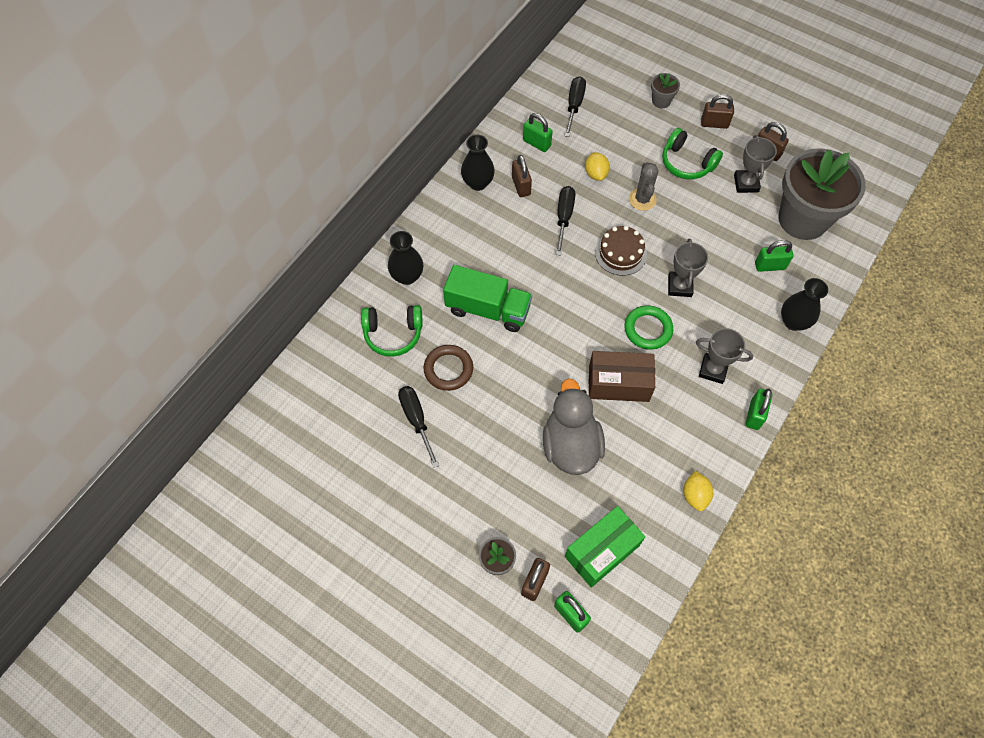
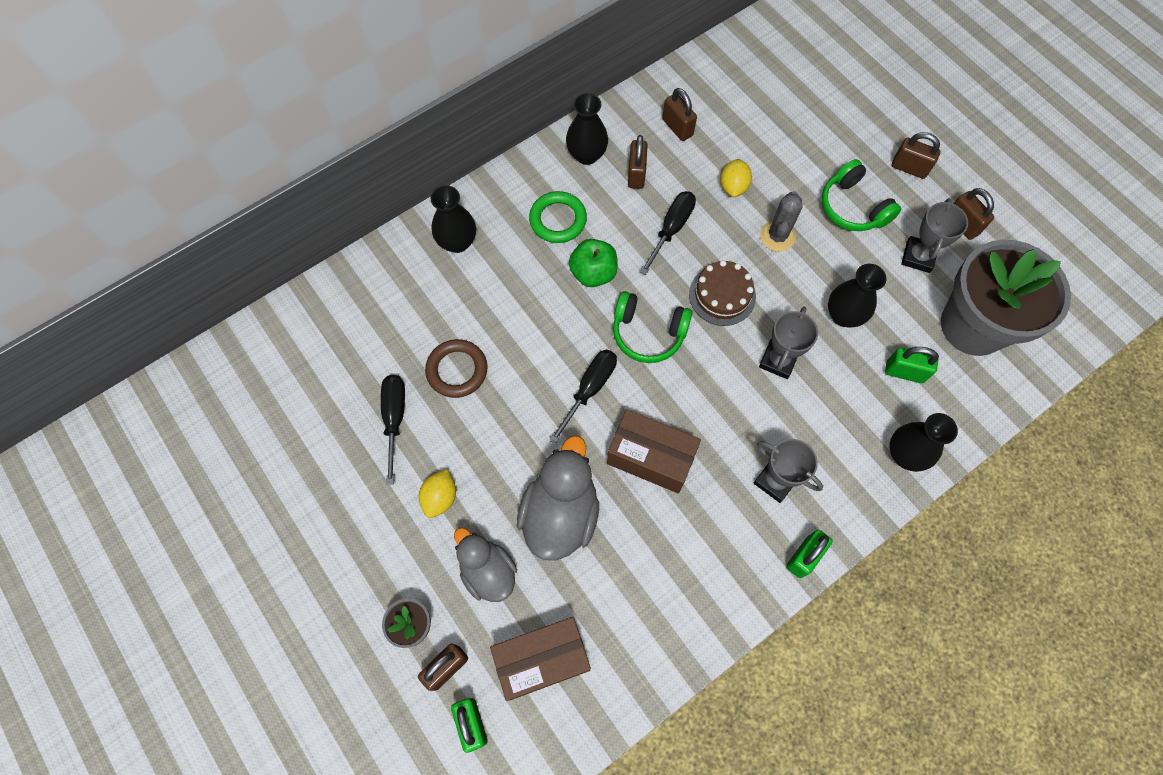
camera: 20 degrees right, 5 degrees up
green headphones [361,305,423,357] -> green headphones moved to [613,291,693,363]
green truck [443,265,532,332] -> none
green padlock [523,113,553,152] -> brown padlock [662,88,697,141]
black screwdriver [565,76,586,137] -> black screwdriver moved to [549,350,617,444]
green box [565,506,645,588] -> brown box [490,617,591,701]
green ring [624,305,673,350] -> green ring moved to [529,191,587,243]
grey flower pot [651,73,680,108] -> none
yellow lemon [683,471,713,511] -> yellow lemon moved to [419,469,456,518]
none -> grey duck [454,527,517,602]
none -> green apple [569,239,618,287]
none -> black vase [828,264,886,328]

